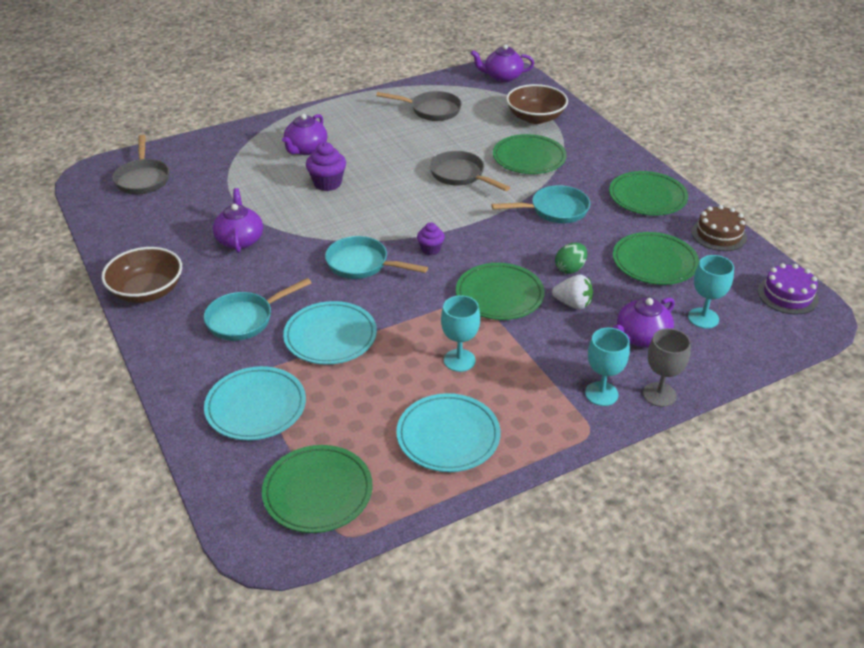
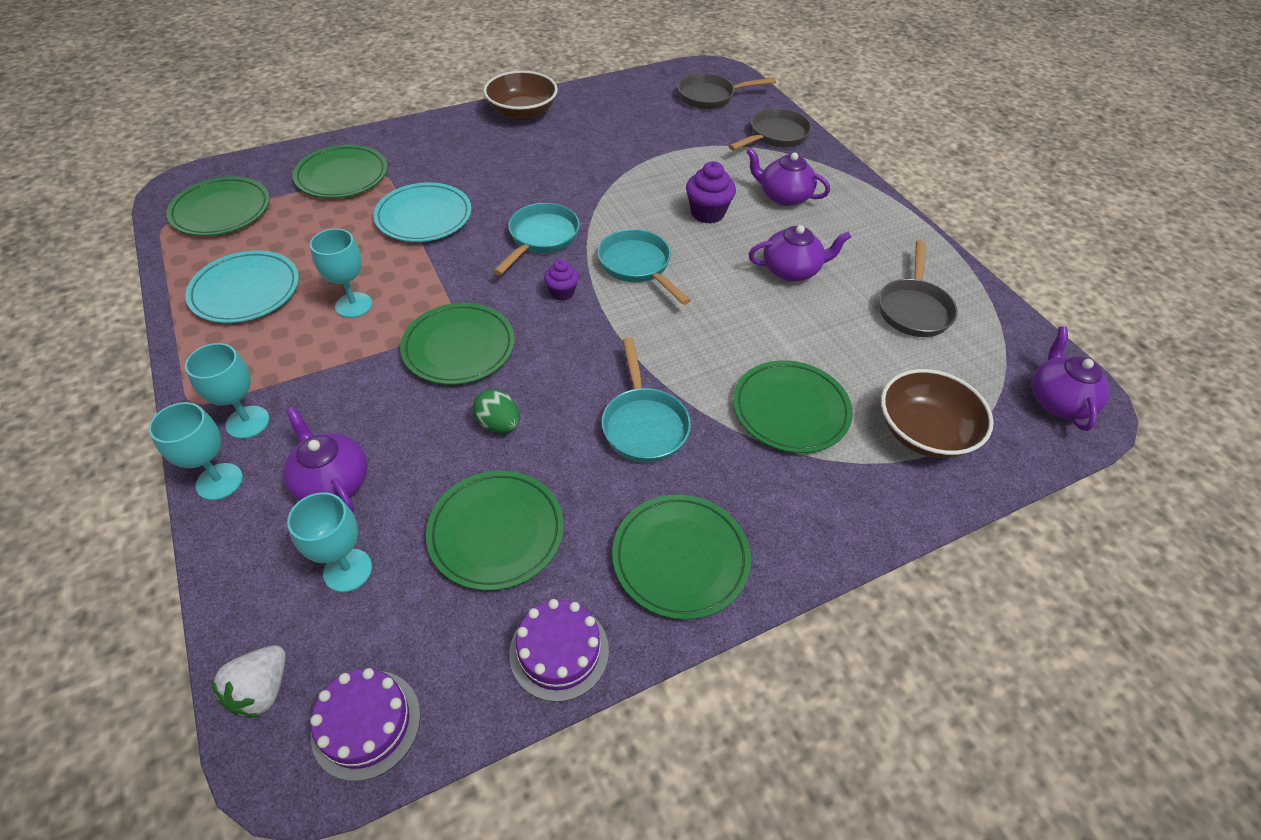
camera: 90 degrees right, 10 degrees up
turquoise pan [204,278,311,341] -> turquoise pan moved to [598,229,691,305]
turquoise plate [204,366,306,440] -> green plate [293,144,387,198]
purple teapot [213,188,263,253] -> purple teapot moved to [749,225,851,281]
grey pan [430,151,510,191] -> grey pan moved to [729,108,812,150]
white strawberry [552,274,593,310] -> white strawberry moved to [211,645,286,717]
grey goblet [643,328,691,407] -> turquoise goblet [149,402,243,500]
brown cake [692,205,747,251] -> purple cake [509,599,609,702]

